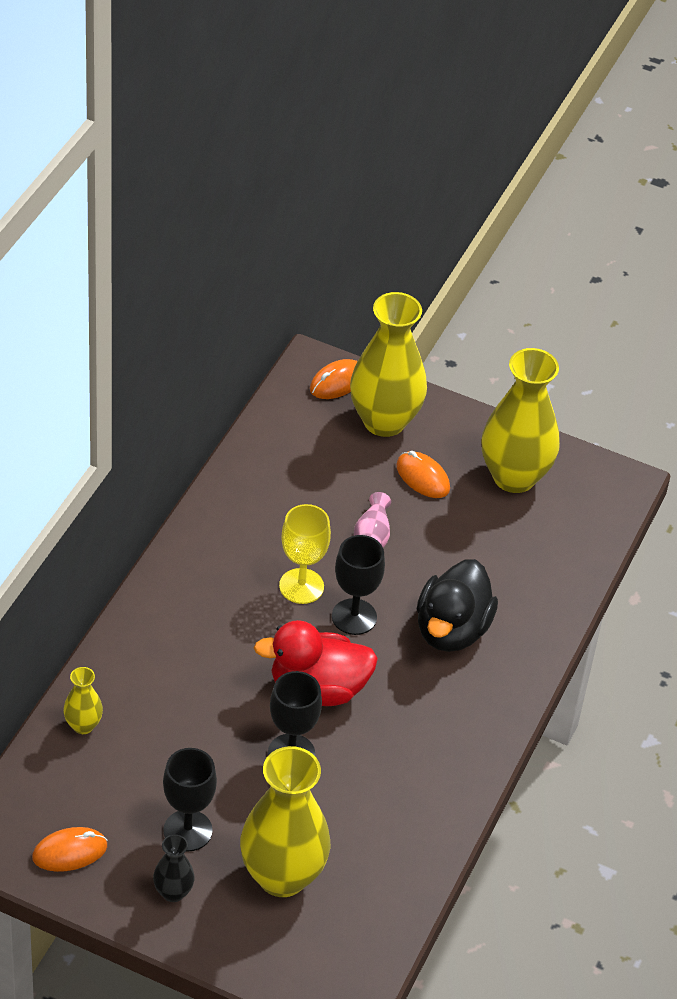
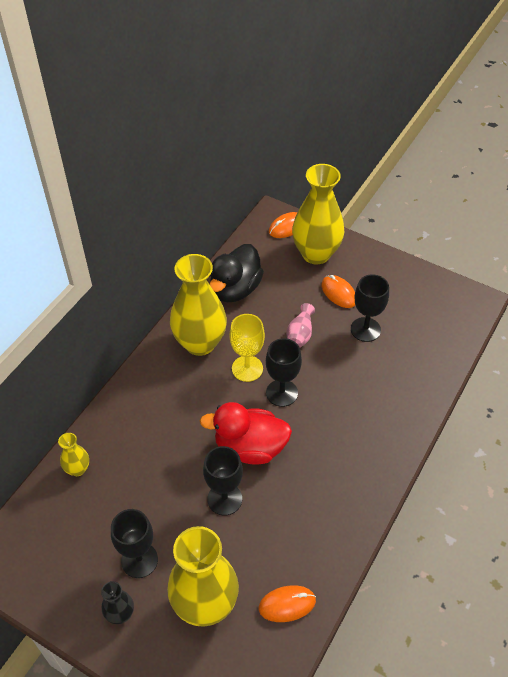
camera: 10 degrees right, 5 degrees up
orange mouse [32,827,107,872] -> orange mouse moved to [259,585,316,622]
black duck [417,559,498,652] -> black duck moved to [209,244,264,302]
yellow vase [482,348,560,493] -> yellow vase moved to [170,254,227,356]
none -> black goblet [351,274,389,342]

